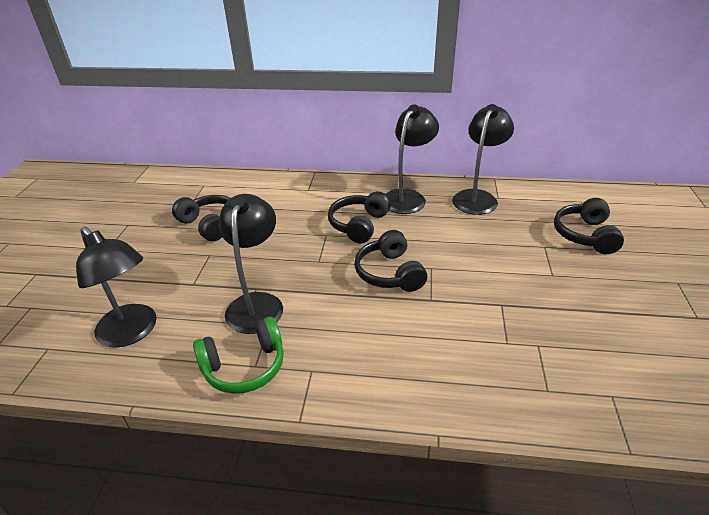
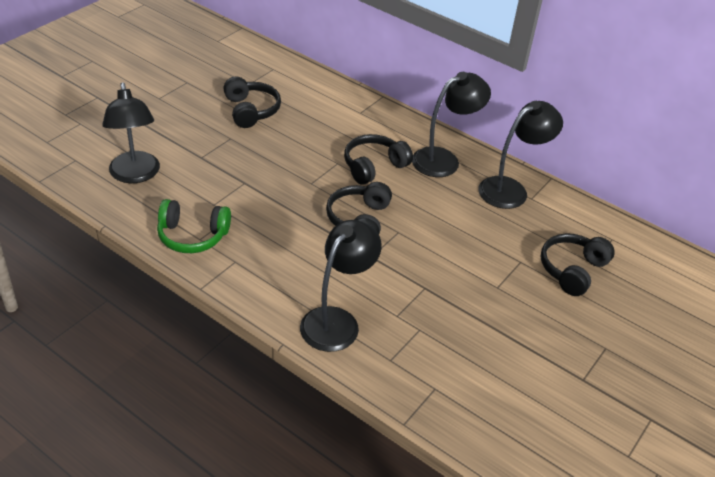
camera: 25 degrees right, 5 degrees up
black lamp [219,194,283,334] -> black lamp moved to [300,220,382,352]

